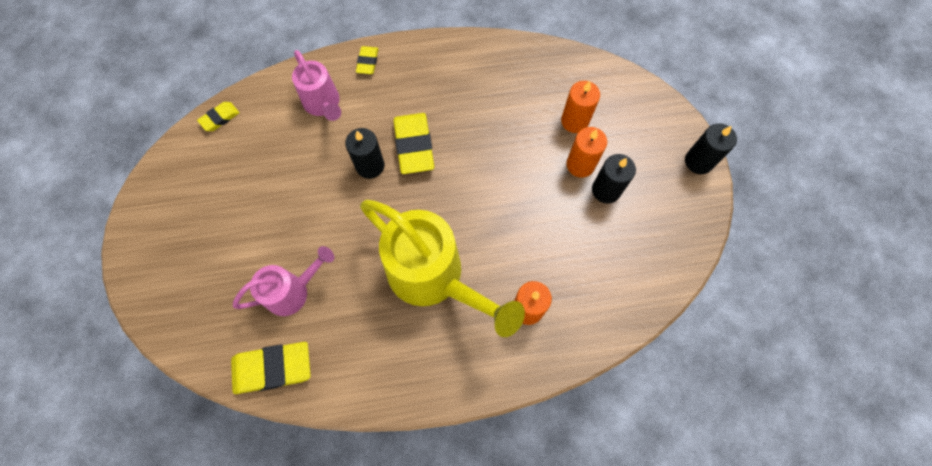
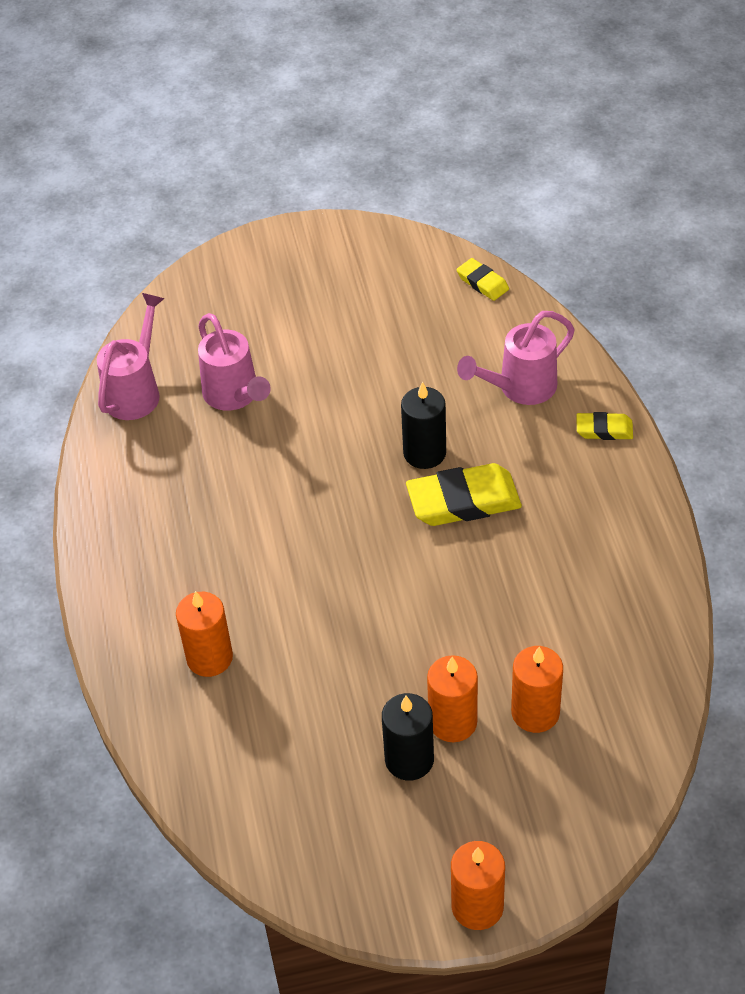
camera: 90 degrees right, 20 degrees down
yellow eraser [231,342,311,394] -> pink watering can [97,293,165,420]
yellow watering can [360,200,525,337] -> none
black candle [685,123,737,174] -> orange candle [451,841,505,930]

